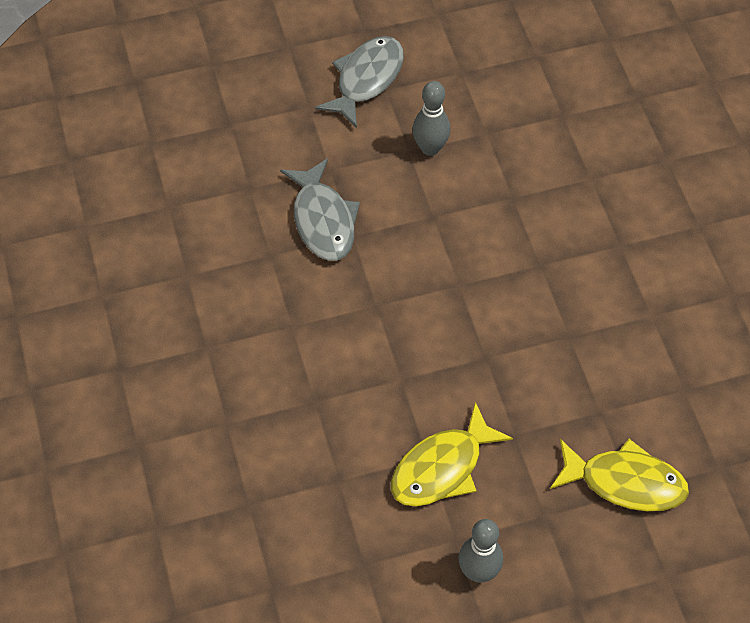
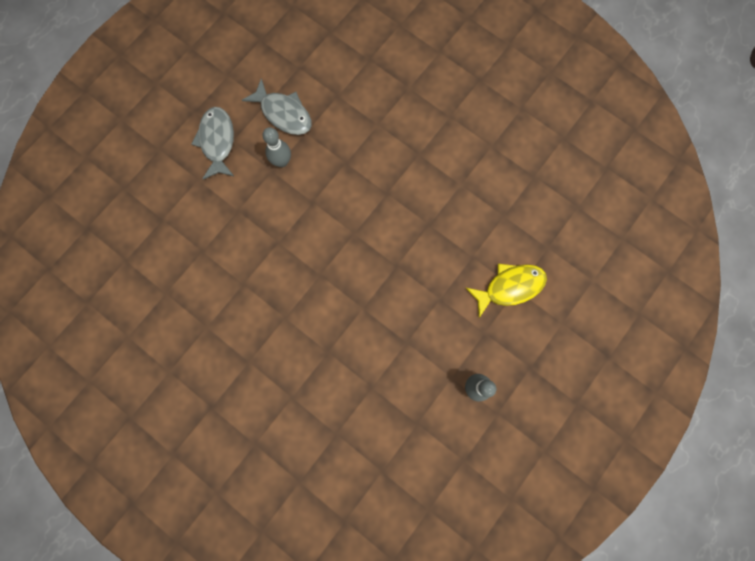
camera: 35 degrees left, 20 degrees up
grey fish [280,159,360,261] -> grey fish moved to [242,79,312,135]
yellow fish [391,402,513,507] -> none

